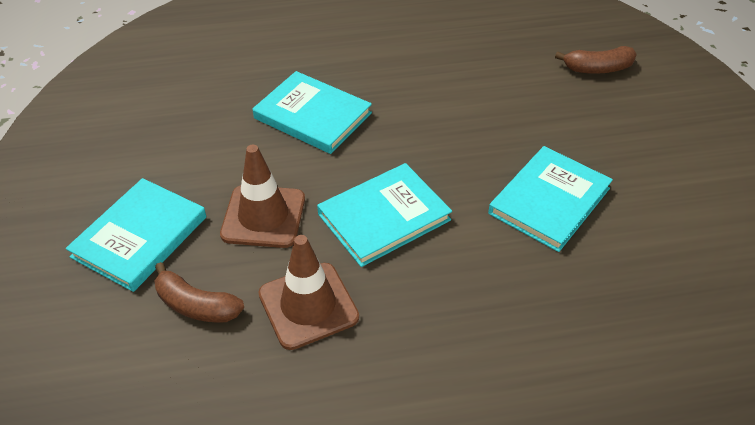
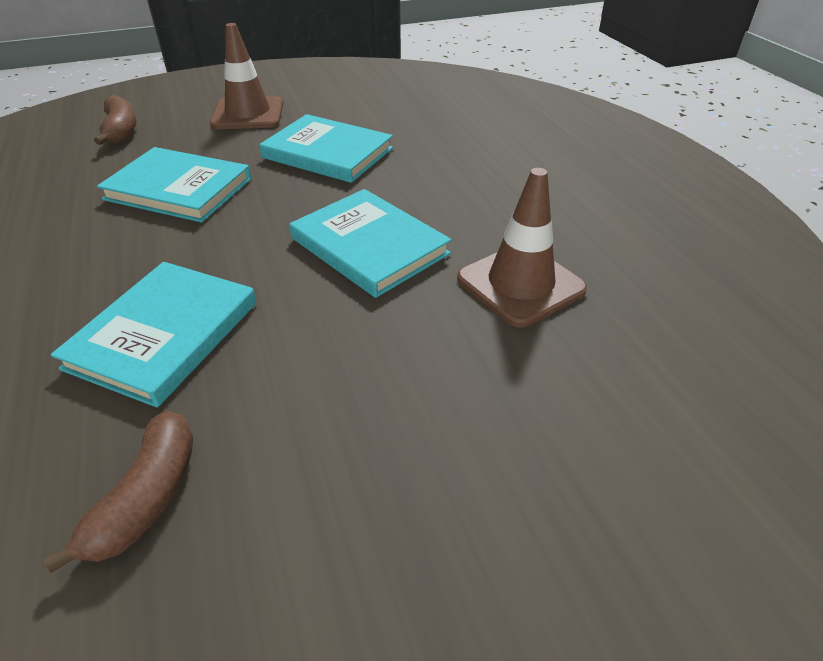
camera: 100 degrees left, 5 degrees down
turquoise book [66,178,206,292] -> turquoise book moved to [97,147,251,223]
brown banana [154,262,244,322] -> brown banana moved to [43,411,193,572]
brown traffic cone [220,145,305,248] -> brown traffic cone moved to [210,23,283,129]

